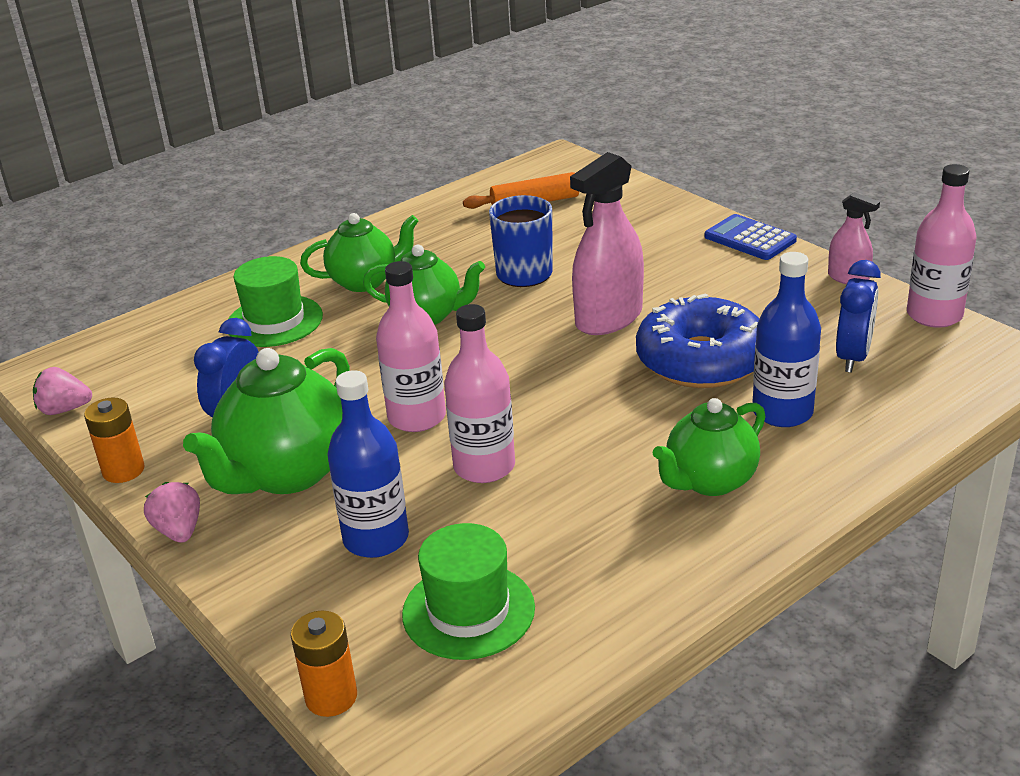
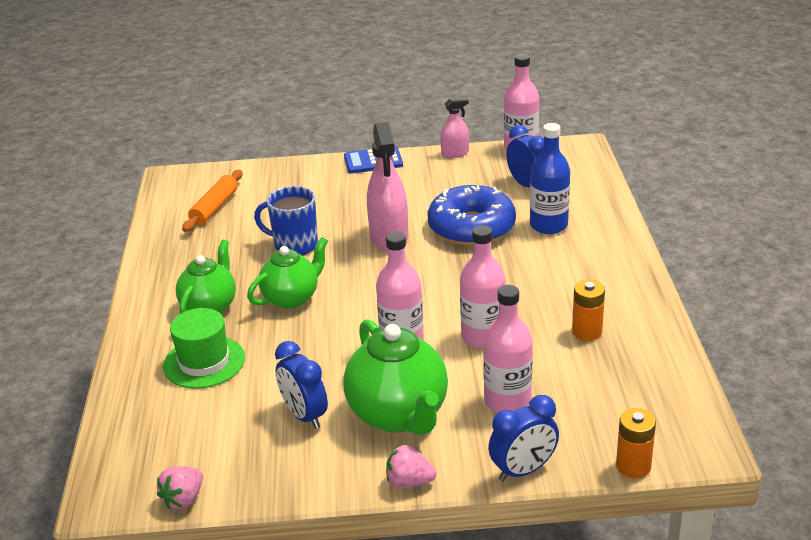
camera: 55 degrees left, 0 degrees up
orange battery [84,398,145,483] -> orange battery moved to [572,280,605,341]
blue bottle [327,370,409,558] -> pink bottle [483,285,533,413]
green hat [402,523,535,660] -> none
green teapot [653,398,766,496] -> none
none -> blue clock [488,395,559,481]

